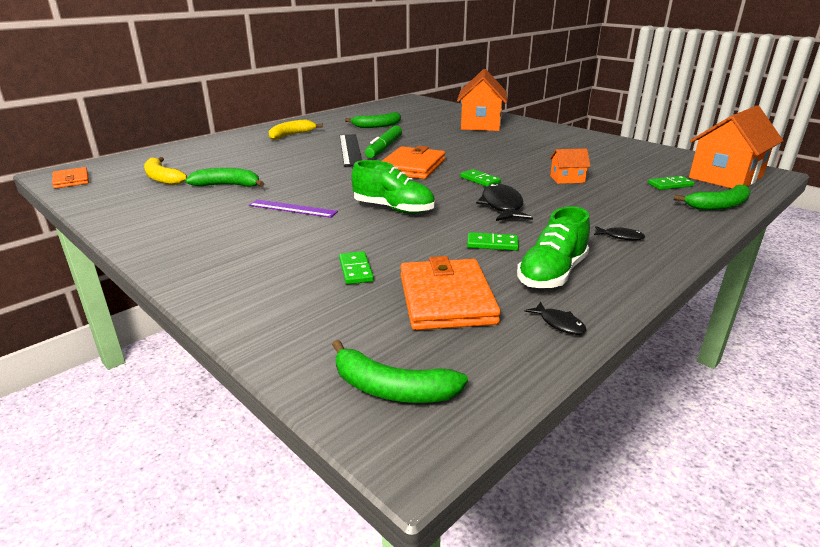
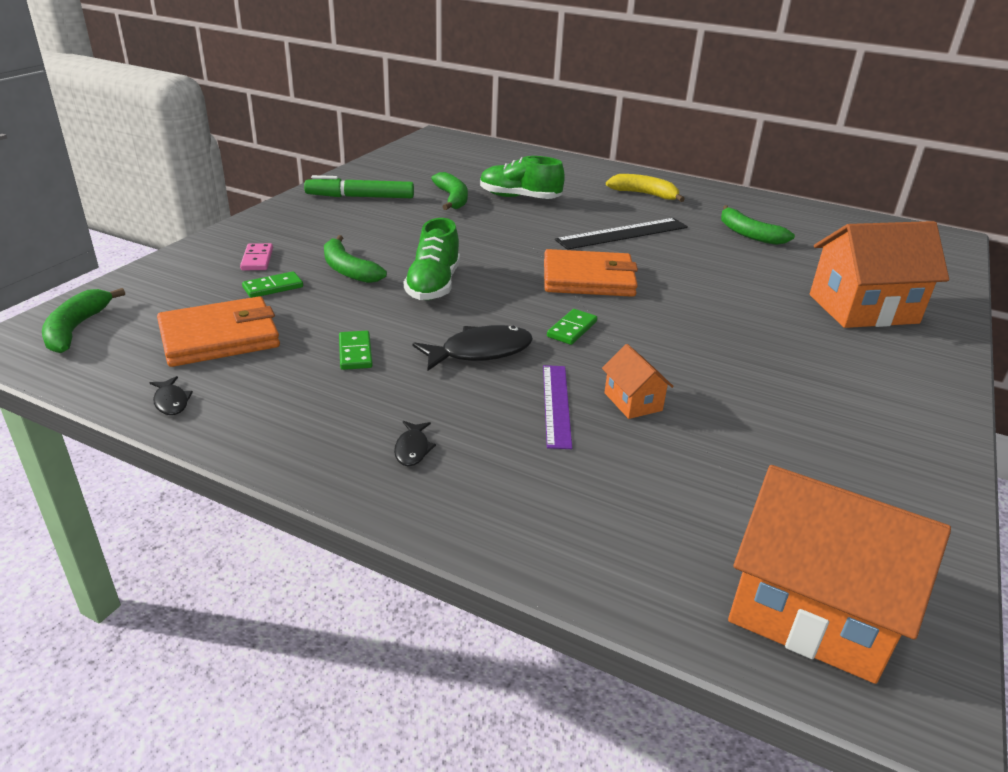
camera: 70 degrees right, 5 degrees up
orange wallet [52,167,89,189] -> none
yellow banana [144,157,187,185] -> none
purple ruler [249,199,338,218] -> purple ruler moved to [543,365,572,449]
green marker [365,125,402,158] -> green marker moved to [304,175,414,198]
green shoe [517,206,590,289] -> green shoe moved to [480,156,565,199]
black fish [524,301,586,335] -> black fish turned 60 degrees counterclockwise [150,376,193,415]
green domino [648,176,694,190] -> none
green banana [674,184,751,210] -> green banana moved to [324,235,387,283]
none -> pink domino [240,243,273,270]

